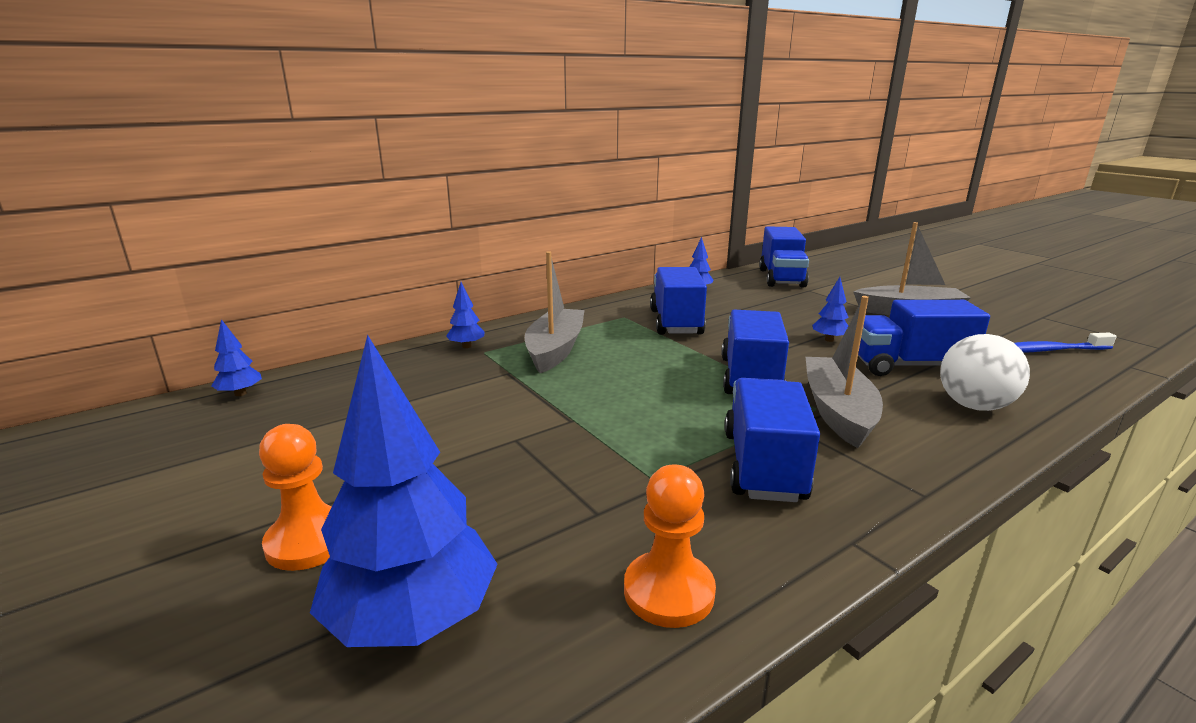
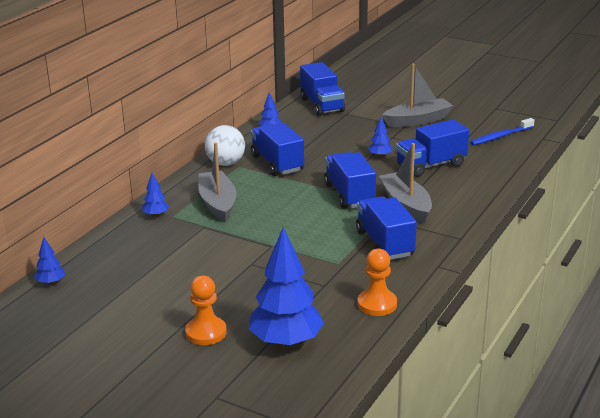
camera: 25 degrees left, 5 degrees up
white ball [940,334,1030,411] -> white ball moved to [205,125,245,166]

